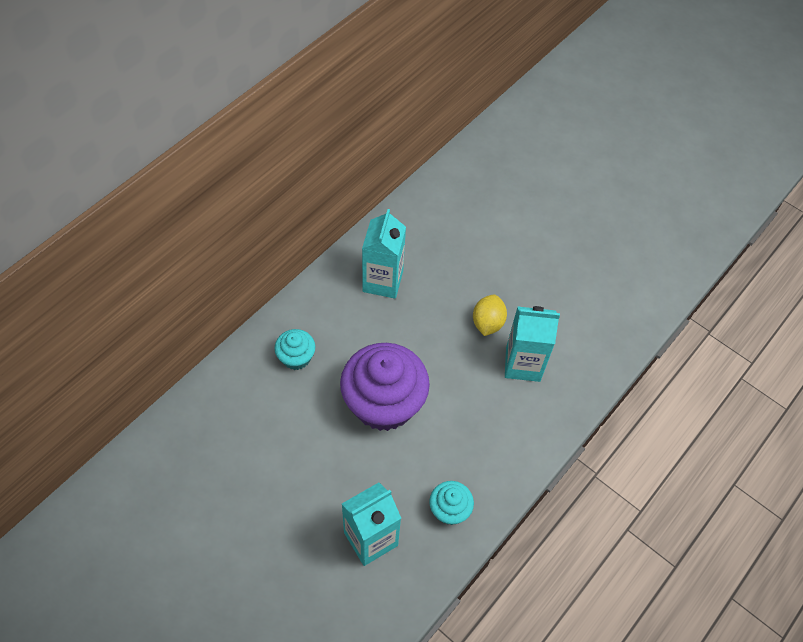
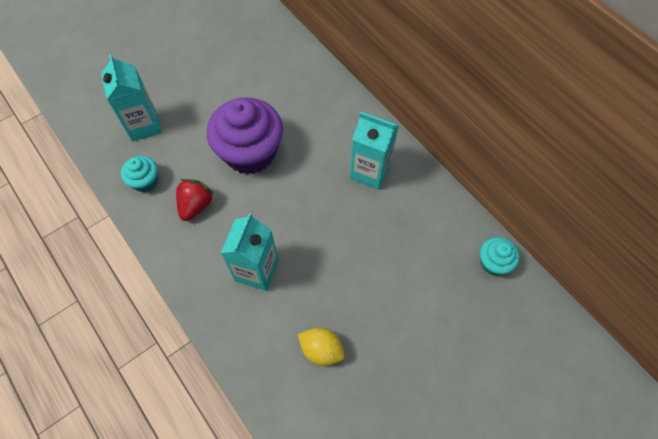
camera: 105 degrees right, 5 degrees up
turquoise cupcake [274,329,315,370] -> turquoise cupcake moved to [480,237,519,275]
yellow lemon [473,295,507,336] -> yellow lemon moved to [298,328,345,366]
none -> red strawberry [176,179,214,221]

